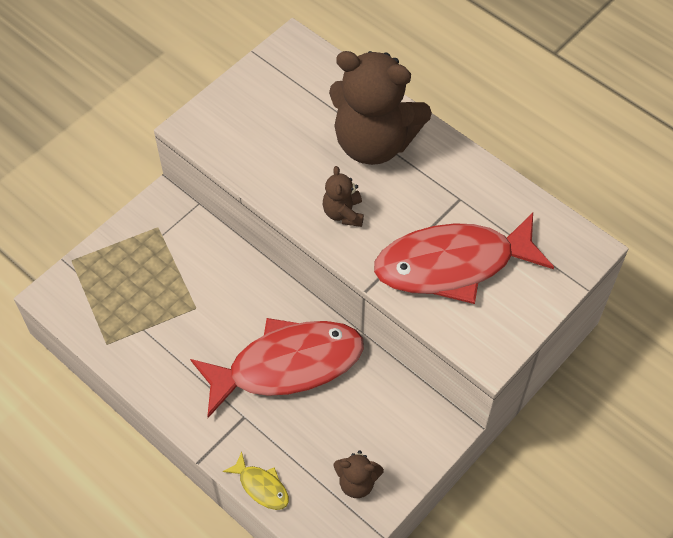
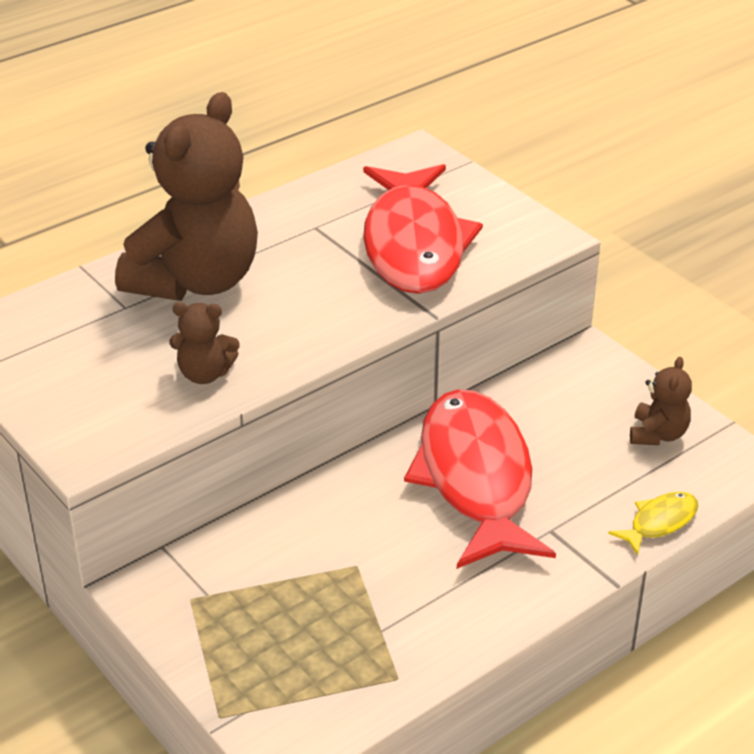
camera: 80 degrees left, 20 degrees down
brown teddy bear [323,166,364,227] -> brown teddy bear moved to [169,302,240,384]

